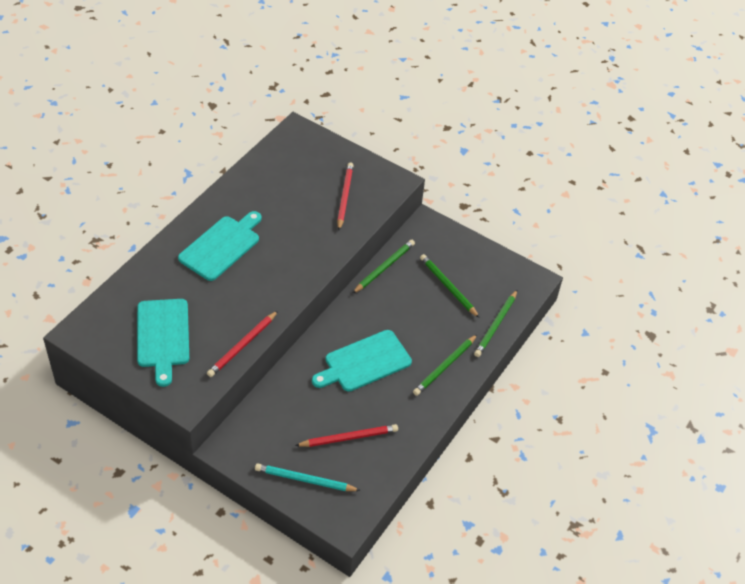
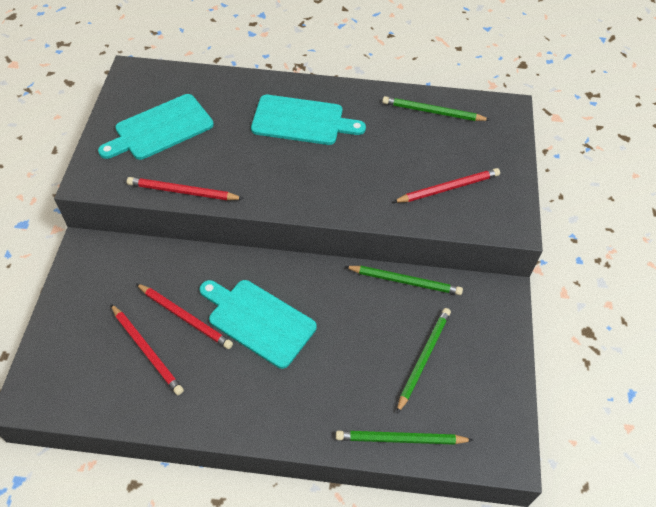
camera: 65 degrees right, 5 degrees up
turquoise pencil [255,463,361,491] -> none
green pencil [413,334,478,396] -> green pencil moved to [382,96,490,121]
none -> red pencil [136,283,233,349]

